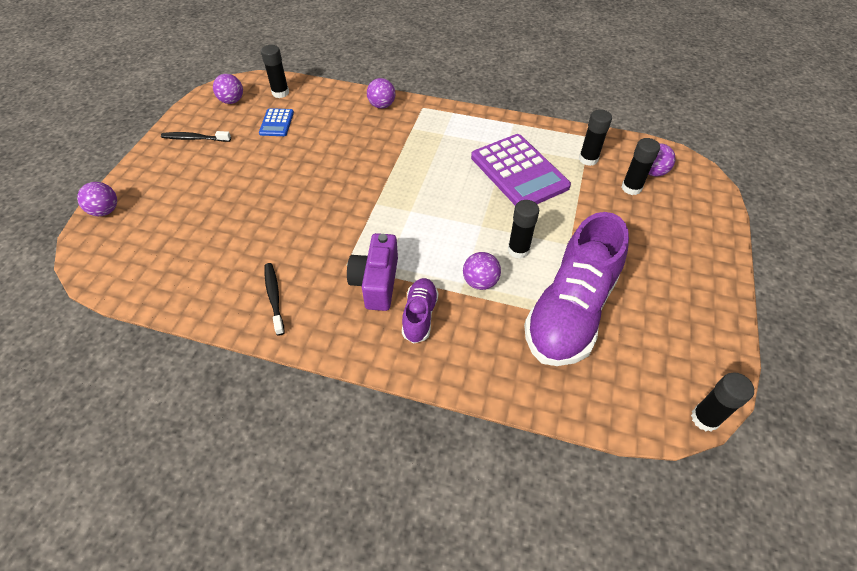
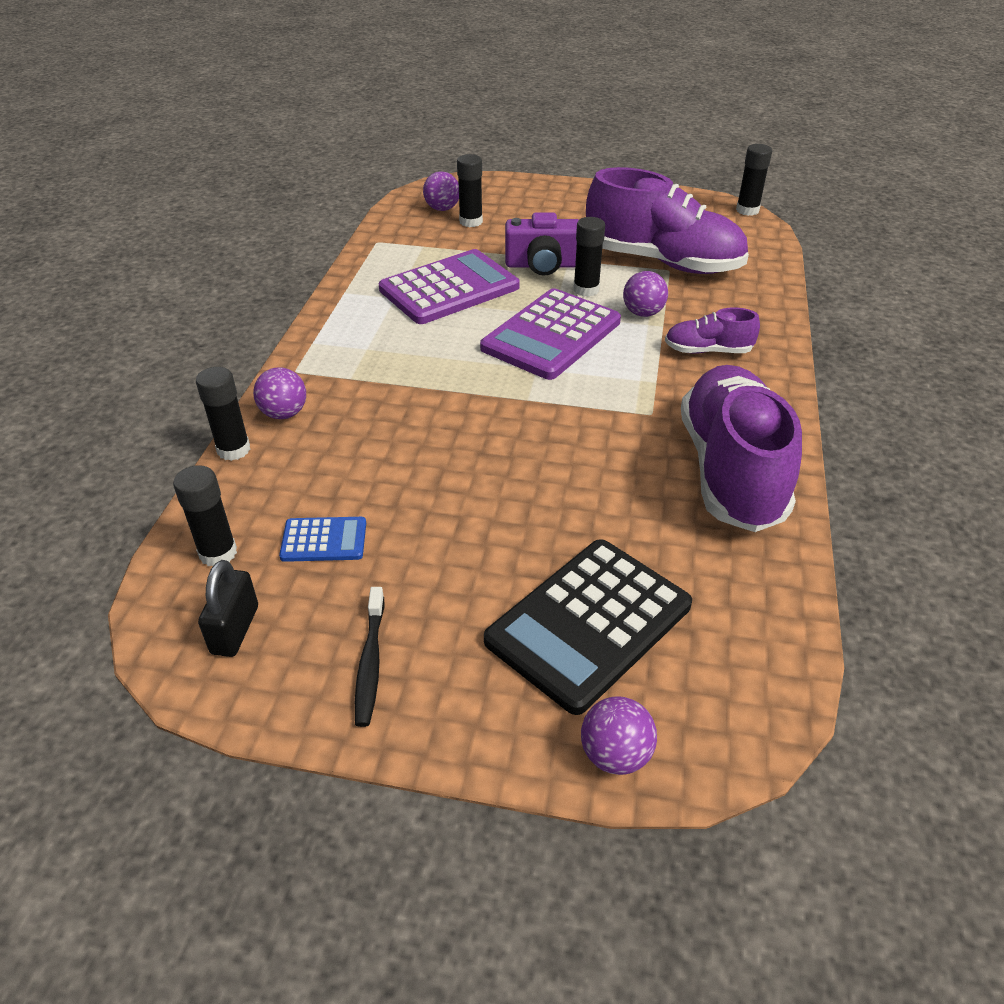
camera: 95 degrees left, 10 degrees down
purple ball [213,74,243,104] -> black padlock [198,560,258,657]
black toothbrush [264,263,285,336] -> purple shoe [681,365,802,532]
purple camera [347,233,398,311] -> purple camera moved to [505,212,579,276]
black glue stick [579,109,612,166] -> black glue stick moved to [196,367,250,461]
none -> purple calculator [480,288,621,380]
none -> black calculator [484,539,692,715]

